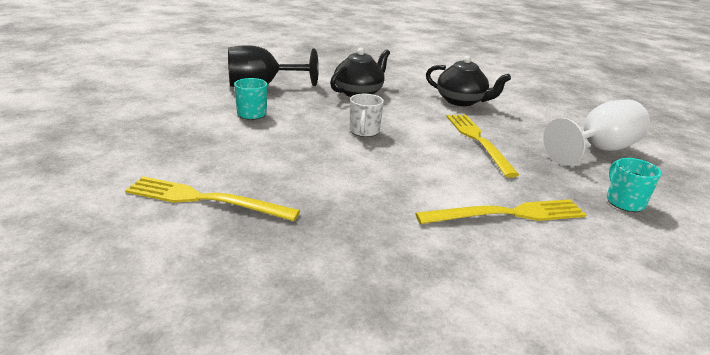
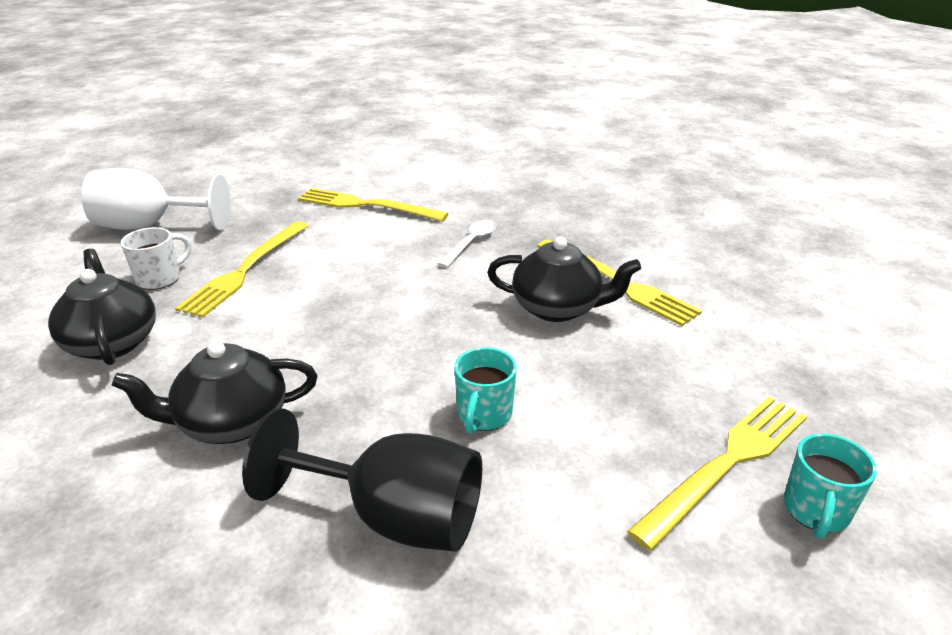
camera: 145 degrees left, 5 degrees up
white mug [350,94,384,137] -> white mug moved to [120,227,191,290]
turquoise mug [607,158,662,212] -> turquoise mug moved to [784,433,877,538]
none -> white spoon [438,220,496,268]
none -> black teapot [487,237,641,322]
none -> yellow fork [627,397,807,551]

